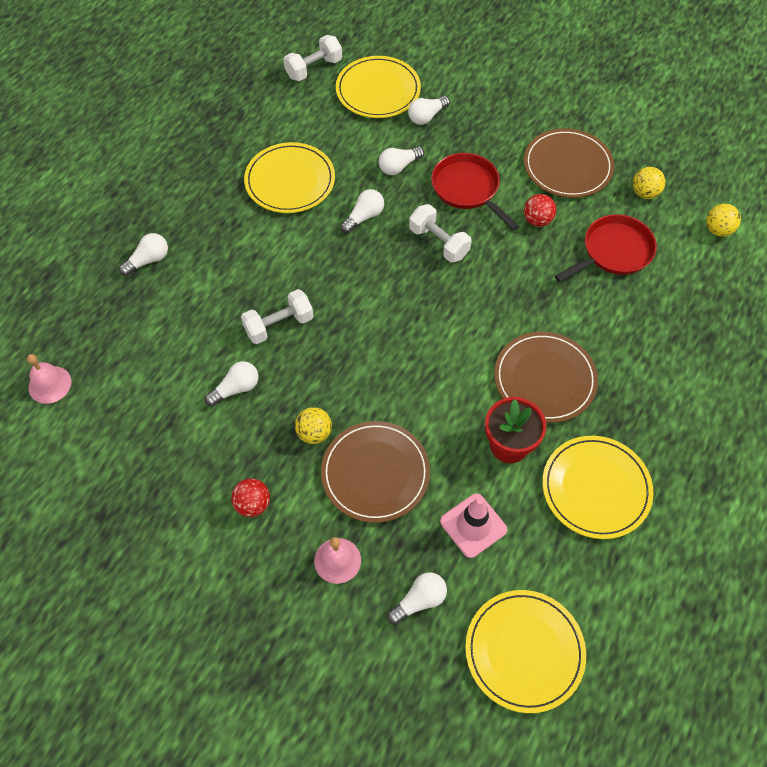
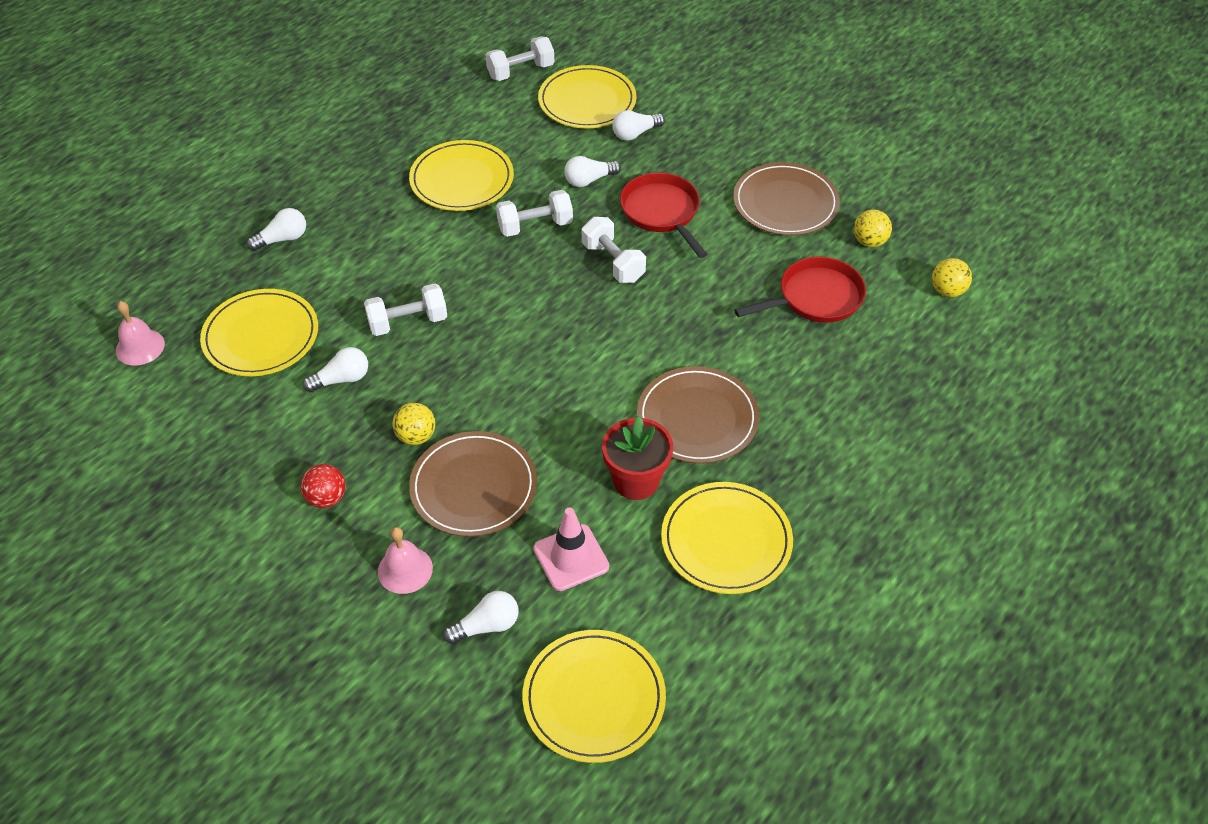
camera: 10 degrees right, 10 degrees down
white light bulb [341,189,384,233] -> white dumbbell [496,190,573,237]
red ball [524,194,556,227] -> none
none -> yellow plate [200,289,318,376]

